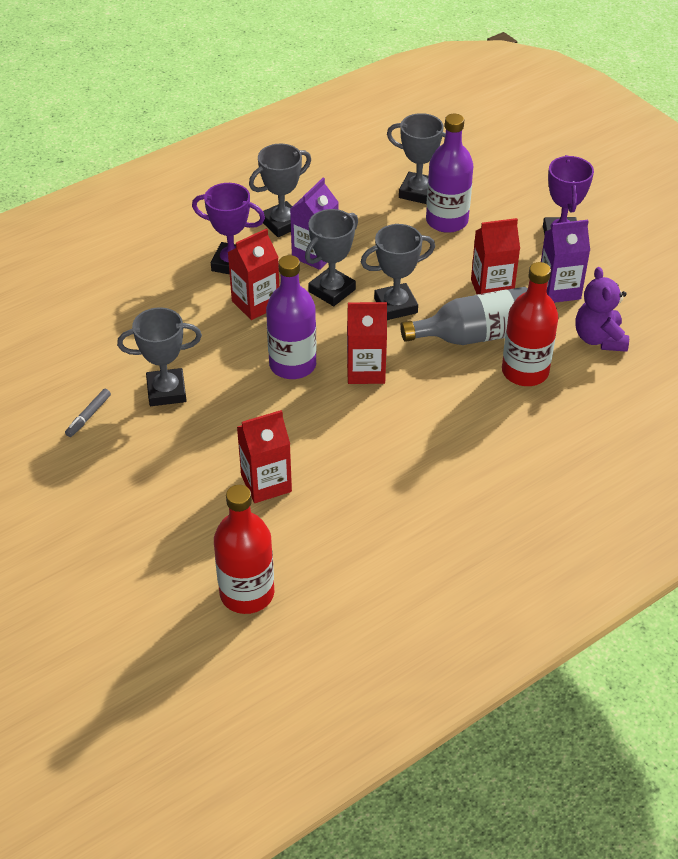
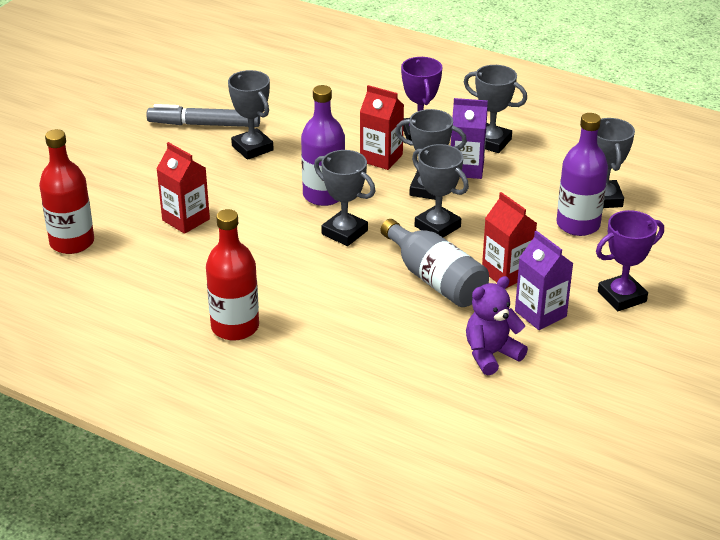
camera: 65 degrees right, 10 degrees down
grey marker [65,389,111,437] -> grey marker [146,104,260,127], size x2.10
red carton [347,302,387,384] -> grey trophy [314,150,375,246]
red bottle [502,262,559,386] -> red bottle moved to [206,209,259,340]

